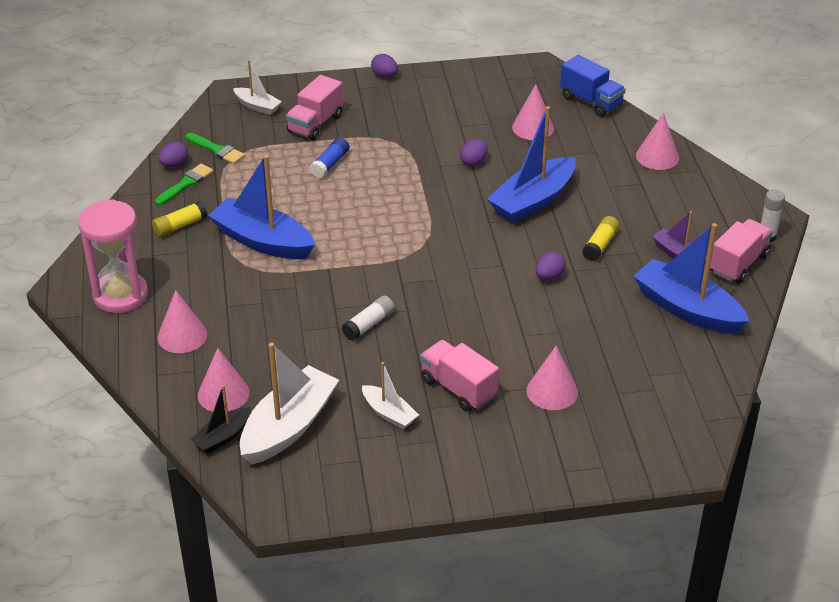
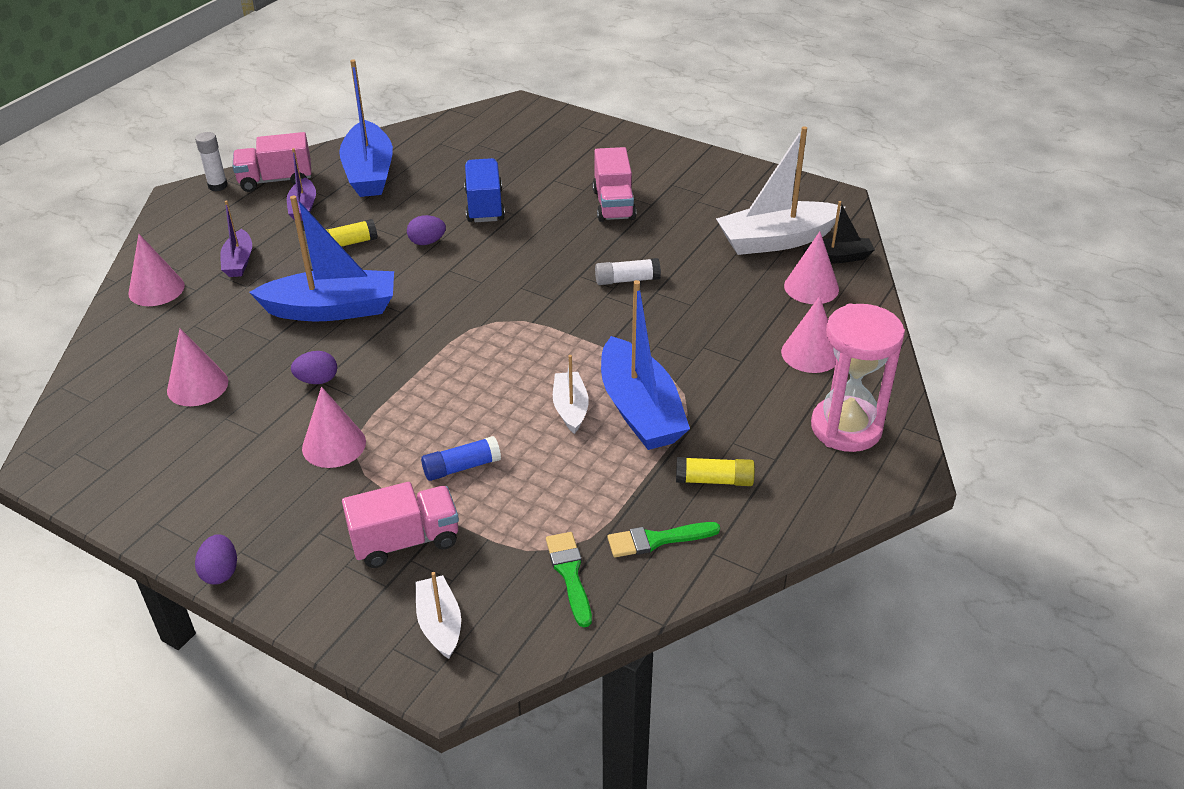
camera: 140 degrees left, 0 degrees up
purple egg [159,142,188,167] -> none
white boat [362,362,419,429] -> white boat moved to [553,355,589,434]
pink cone [526,345,578,410] -> pink cone moved to [302,387,366,468]
blue truck [560,55,626,117] -> blue truck moved to [464,158,505,222]
none -> purple boat [220,200,252,277]

